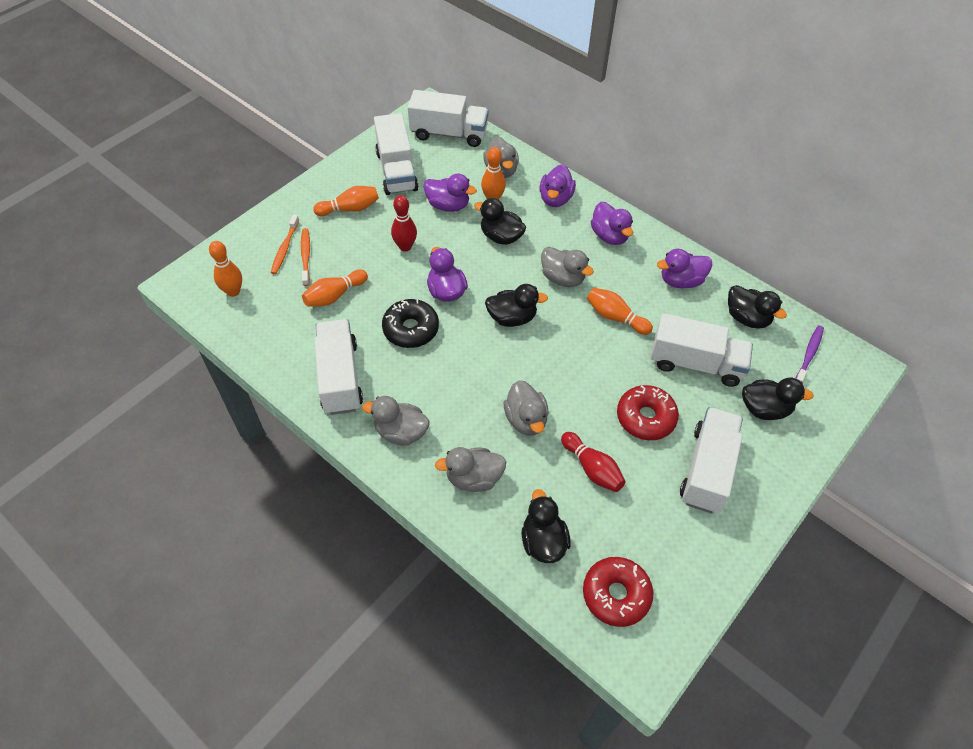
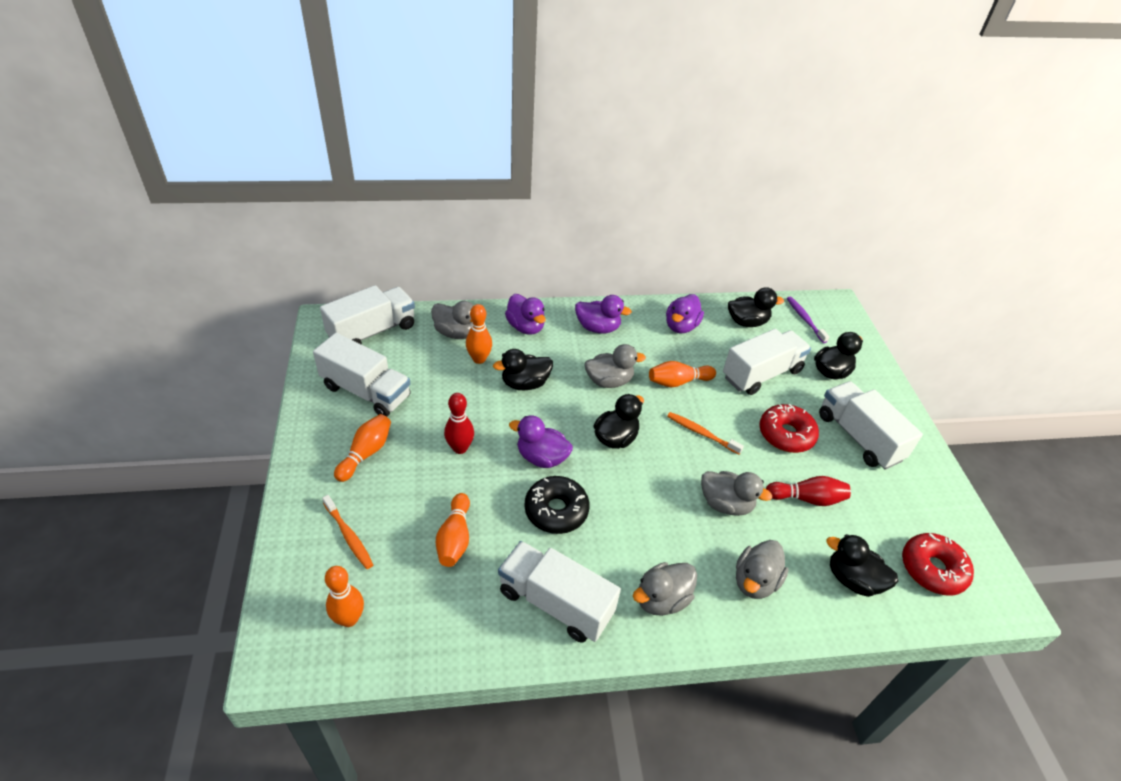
camera: 50 degrees left, 10 degrees down
orange toothbrush [301,228,310,286] -> orange toothbrush moved to [667,412,744,454]
purple duck [424,174,477,212] -> none

